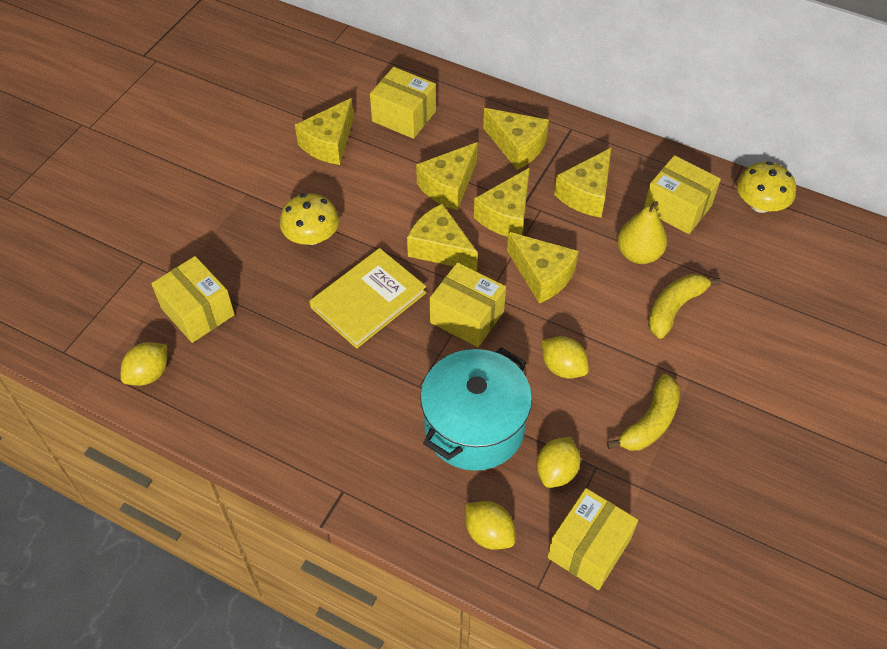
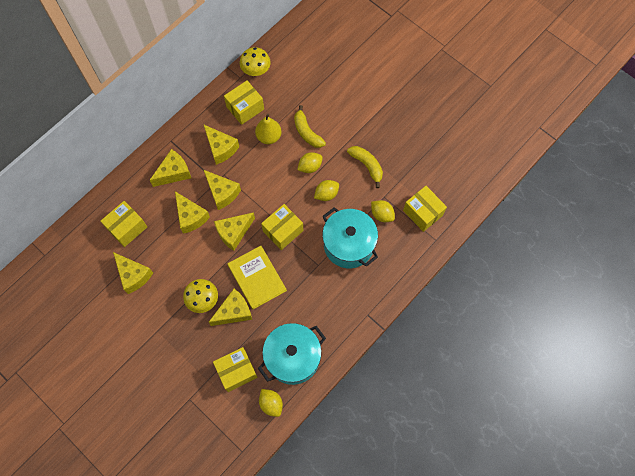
camera: 75 degrees left, 15 degrees up
yellow lemon [465,501,515,550] -> yellow lemon moved to [297,152,323,173]
yellow cheese [507,232,579,304] -> yellow cheese moved to [208,289,252,326]
none -> turquoise pot [258,323,326,385]

